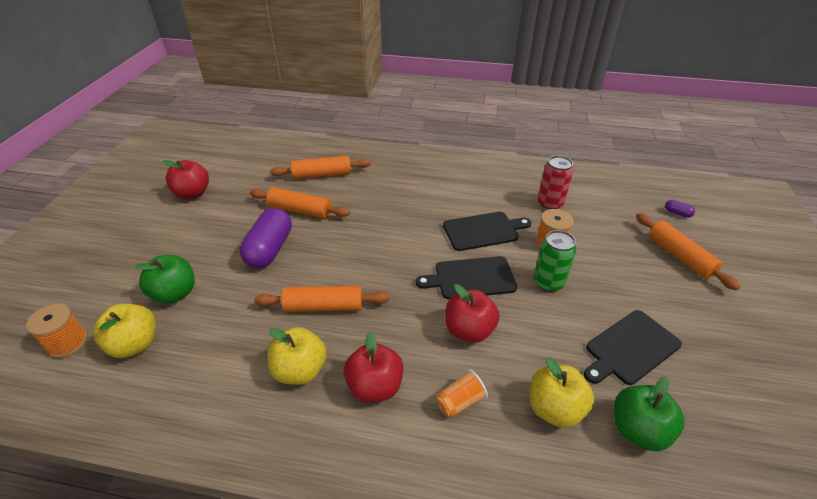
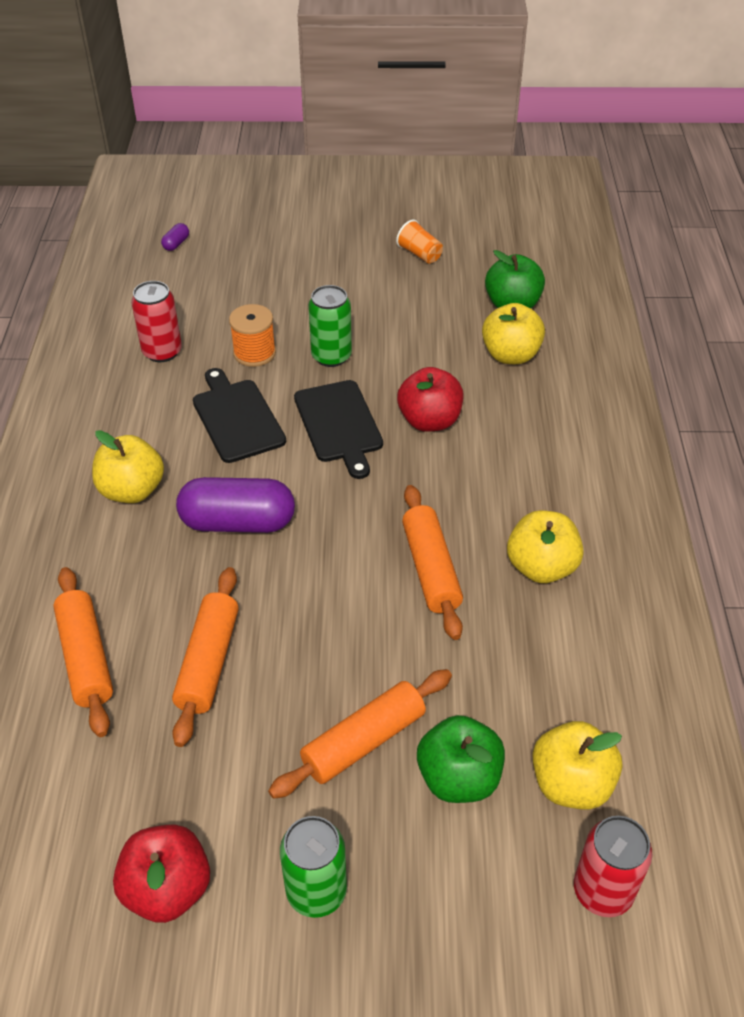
camera: 100 degrees left, 5 degrees up
orange spool [26,303,88,358] -> red can [574,816,652,917]
purple capsule [240,208,292,268] -> purple capsule moved to [176,477,295,533]
red apple [343,332,403,402] -> none
orange cup [436,369,488,418] -> orange cup moved to [396,220,443,264]
black cutting board [584,310,682,385] -> none
orange rolling pin [636,213,740,291] -> orange rolling pin moved to [268,669,452,799]
none -> yellow apple [92,430,164,503]
none -> green can [280,816,347,918]

